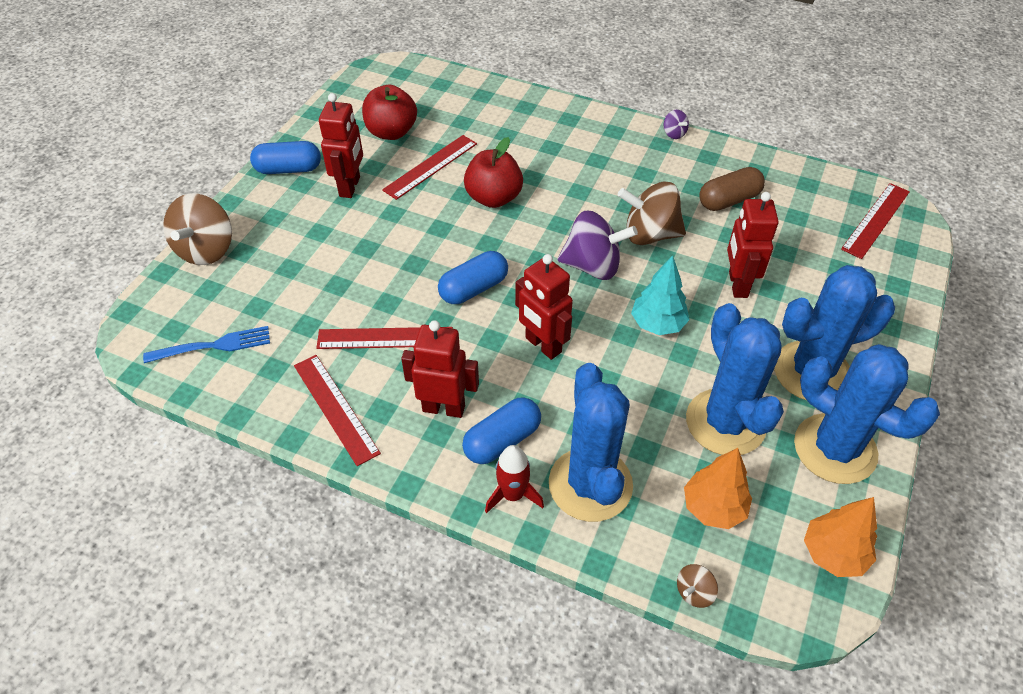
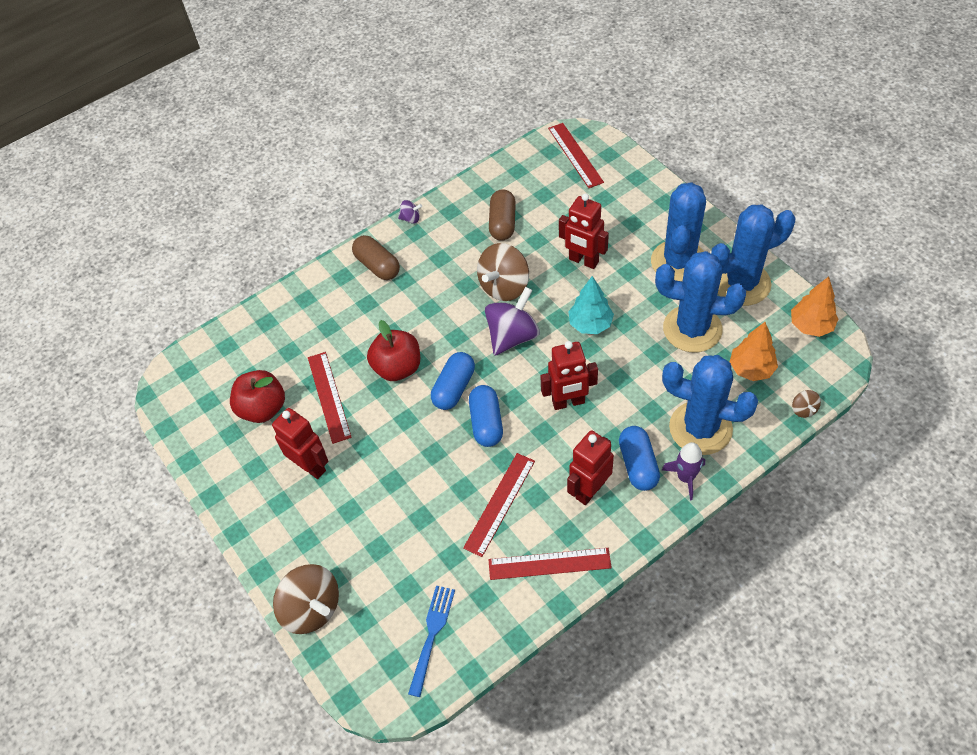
camera: 55 degrees left, 5 degrees up
blue capsule [250,141,321,174] -> blue capsule moved to [431,352,475,410]
red rocket [485,445,544,513] -> purple rocket [662,442,705,500]
none -> brown capsule [352,235,400,280]

